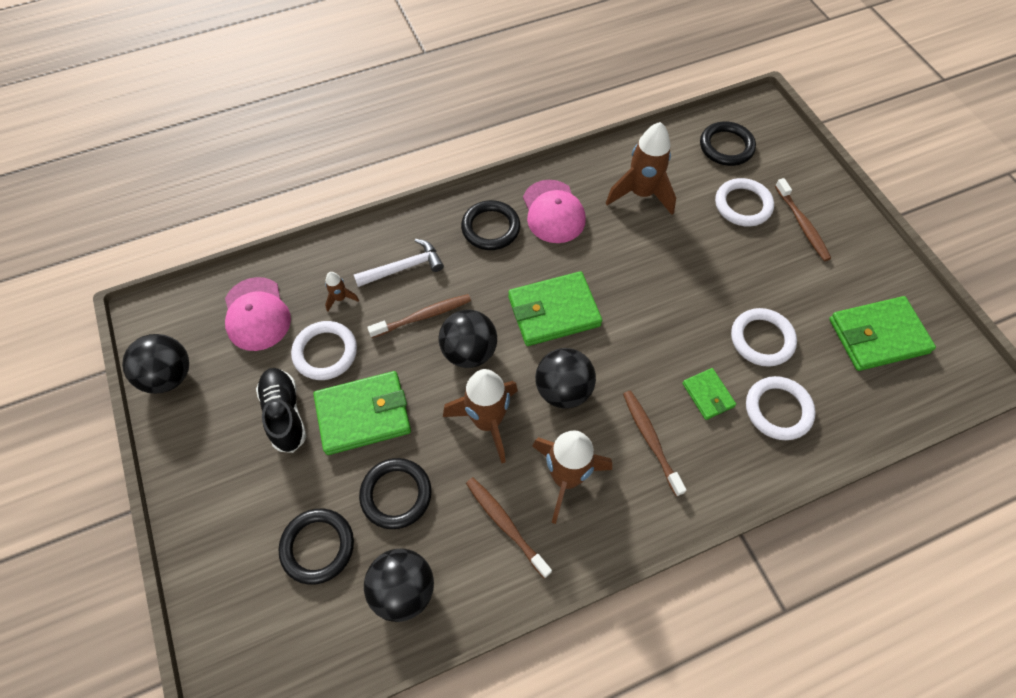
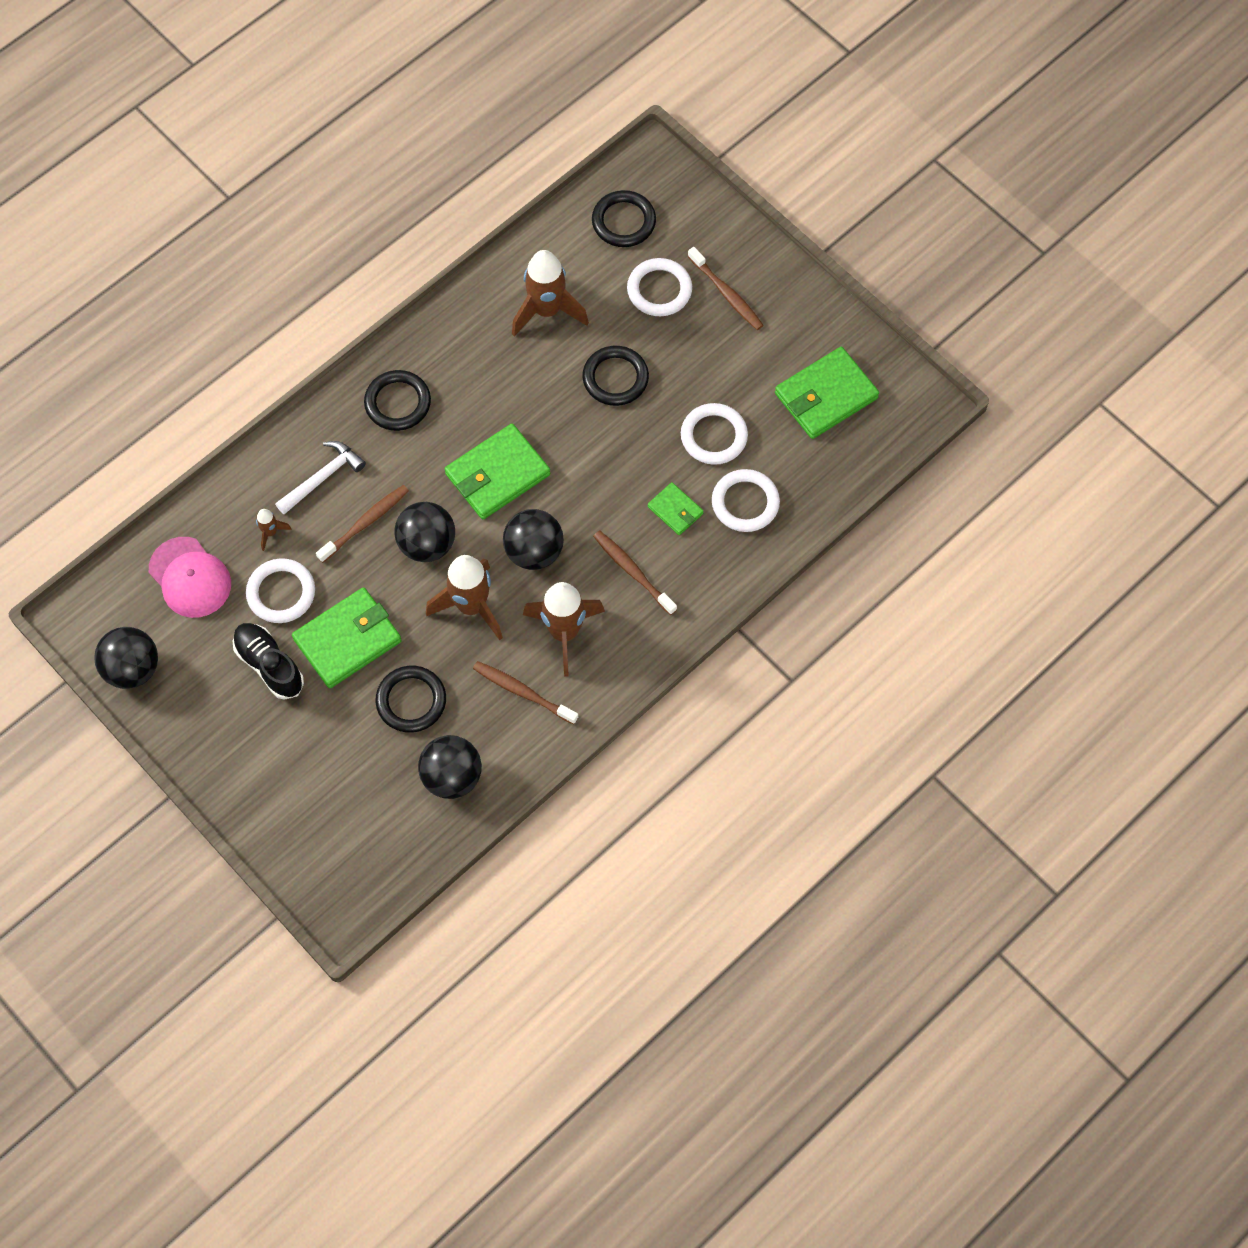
camera: 20 degrees left, 5 degrees up
black ring [278,509,354,585] -> black ring moved to [582,346,649,406]
pink cap [523,180,586,243] -> none

